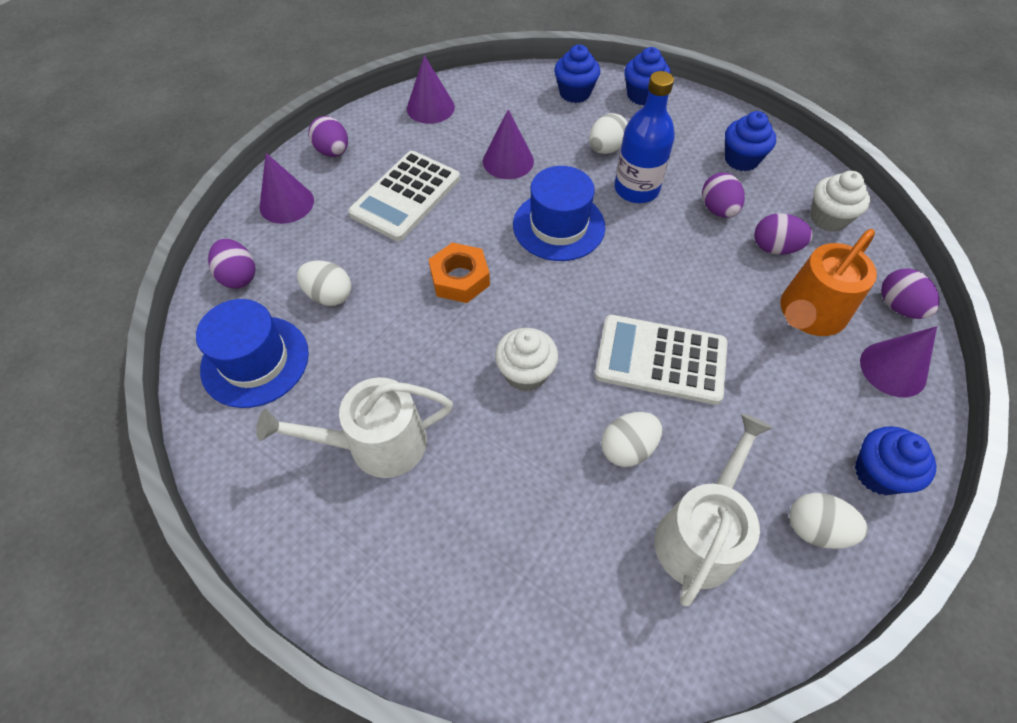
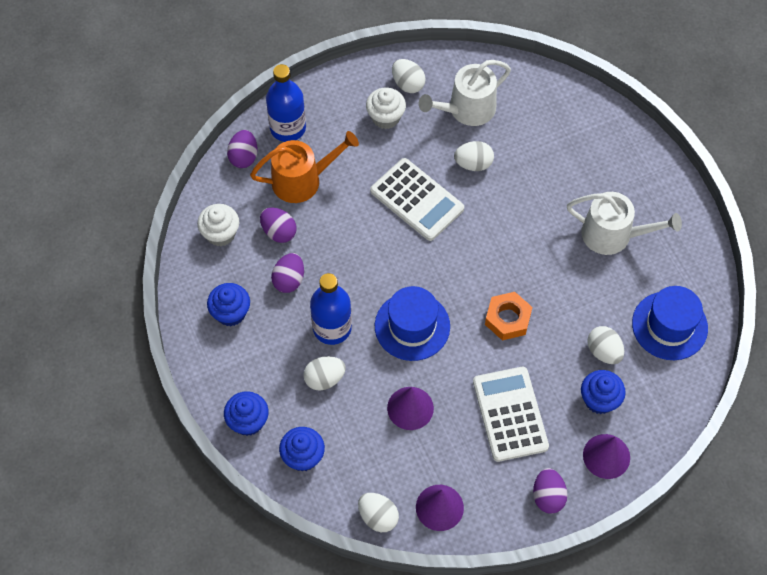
camera: 150 degrees left, 5 degrees up
purple egg [208,239,255,289] -> none
white calculator [348,151,460,241] -> white calculator turned 75 degrees counterclockwise [473,367,549,462]
white cupcake [495,328,559,392] -> white cupcake moved to [366,88,406,129]
blue cupcake [855,426,936,495] -> blue cupcake moved to [581,370,626,414]
purple cone [860,326,937,397] -> blue bottle [266,64,306,142]
none -> white egg [358,493,399,532]

